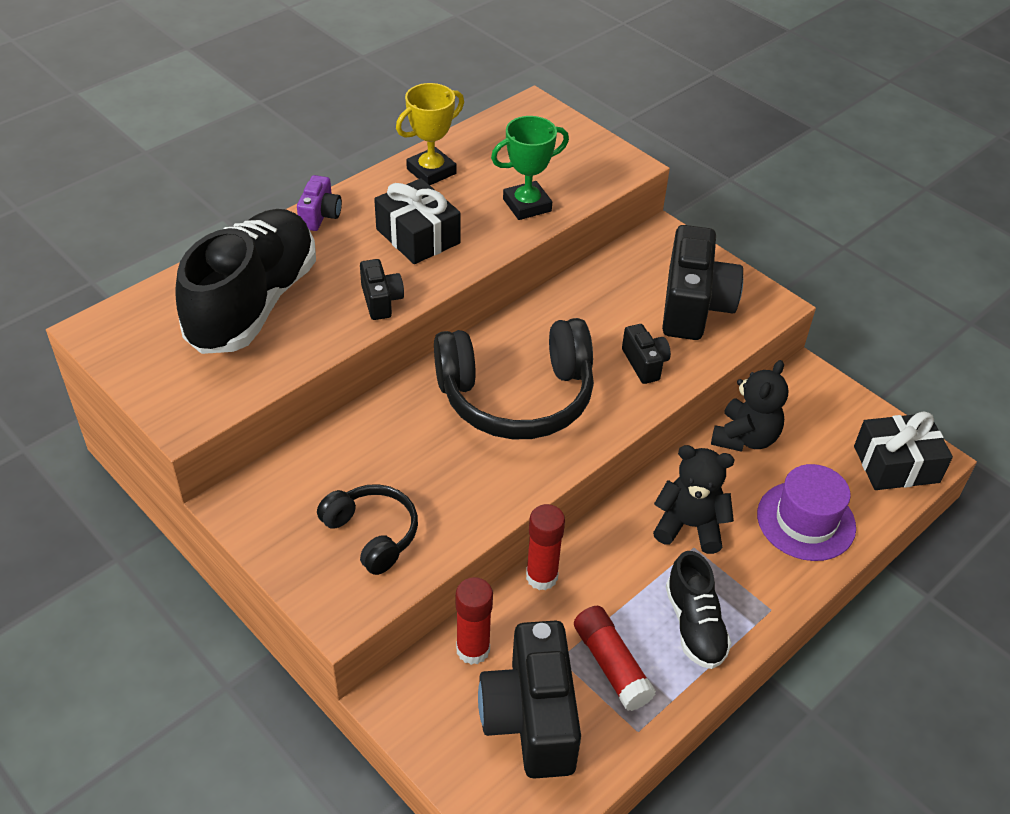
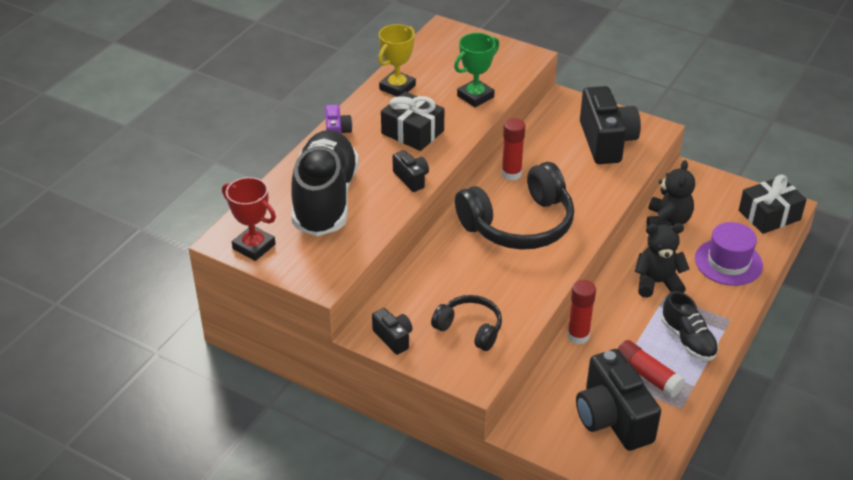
camera: 15 degrees left, 5 degrees down
red glue stick [456,577,493,665] -> red glue stick moved to [502,118,525,180]
black camera [622,324,671,384] -> black camera moved to [372,308,413,355]
none -> red trophy [222,177,276,261]

